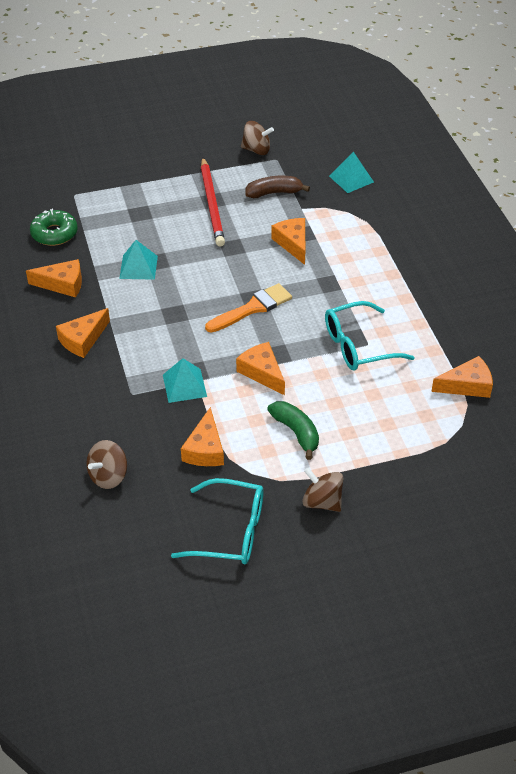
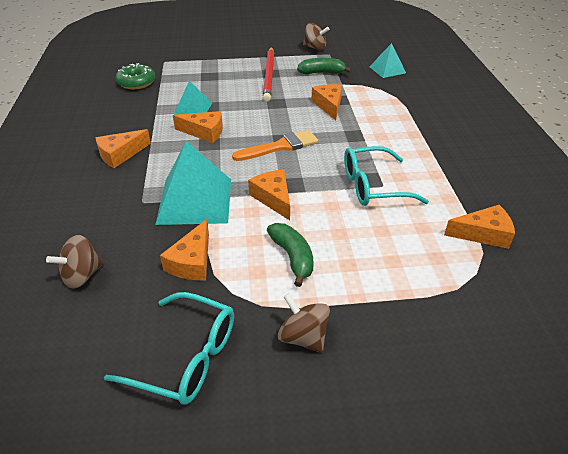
camera: 10 degrees right, 5 degrees down
orange cheese [26,259,82,298] -> orange cheese moved to [173,111,223,143]
turquoise pyramid [163,358,207,403] -> turquoise pyramid [155,141,231,225], size x1.80
brown banana [245,176,310,198] -> green banana [297,58,352,74]

